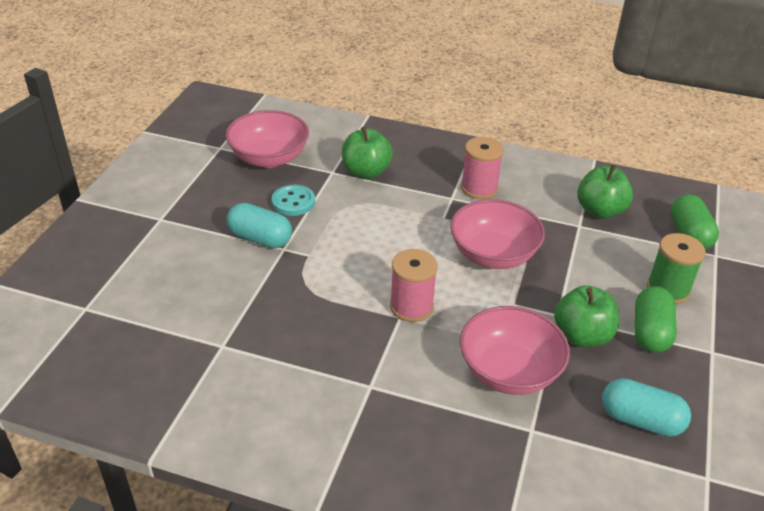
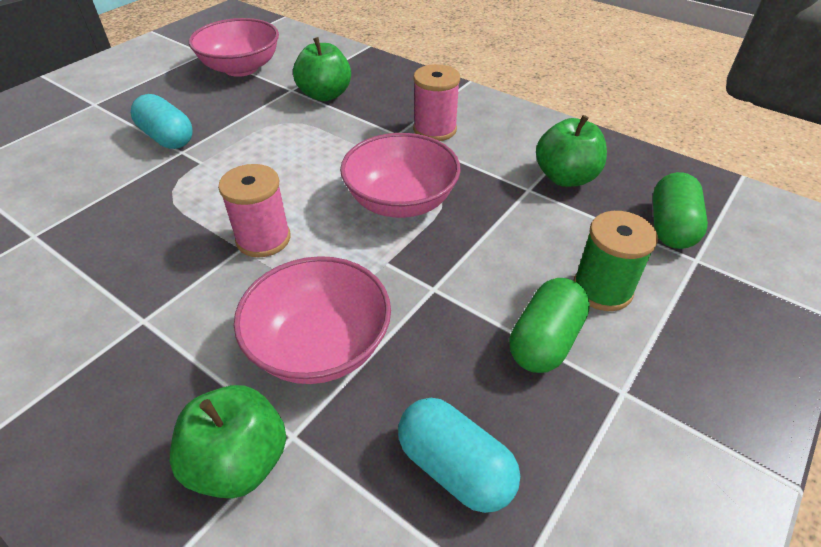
camera: 20 degrees right, 5 degrees up
turquoise button [272,185,315,216] -> none
green apple [554,285,619,347] -> green apple moved to [170,385,287,498]

